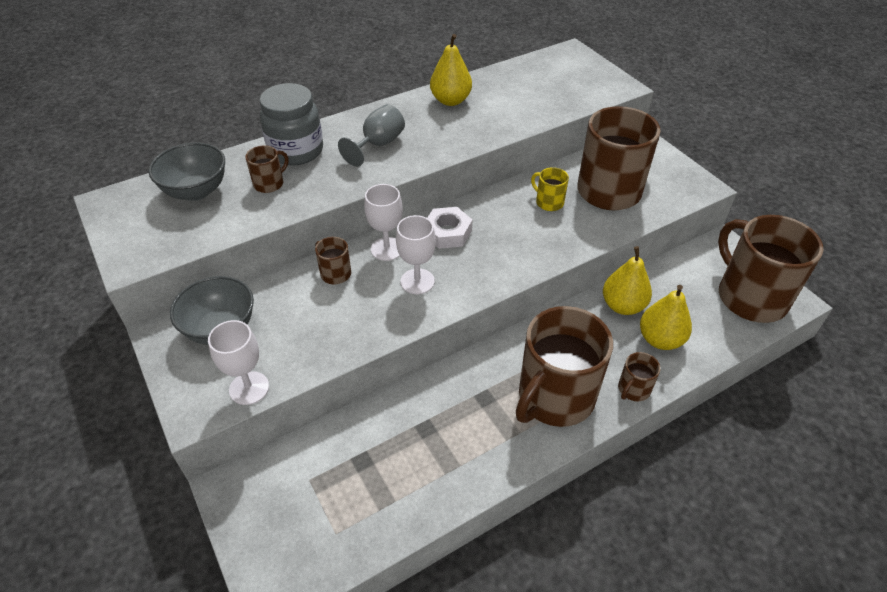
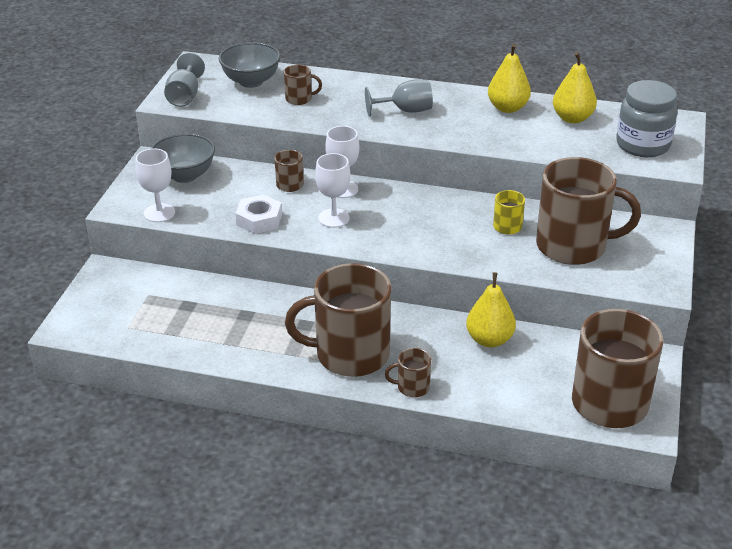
camera: 45 degrees right, 10 degrees down
grey jar [260,83,323,165] -> grey jar moved to [616,80,678,157]
white nut [427,207,472,249] -> white nut moved to [235,194,282,234]
yellow pear [640,285,692,350] -> yellow pear moved to [553,52,597,124]
none -> grey goblet [164,53,205,107]

